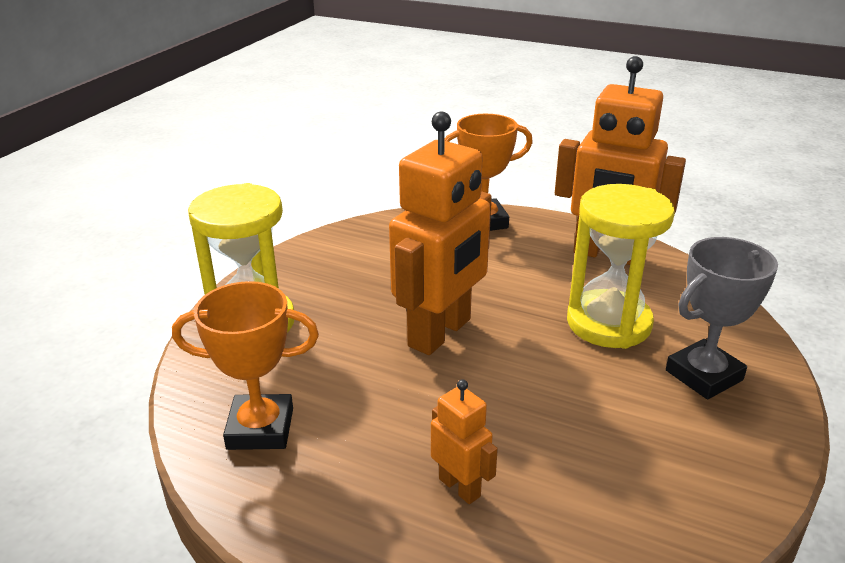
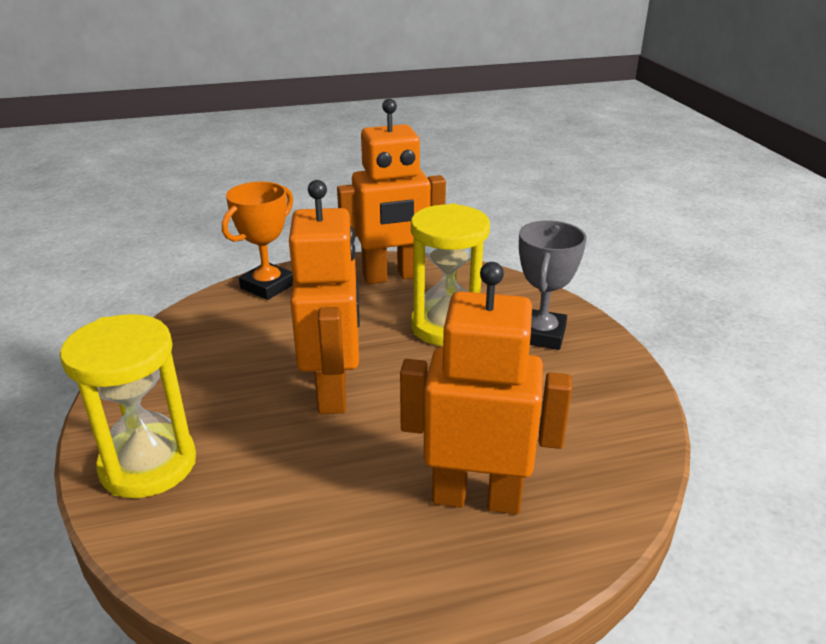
camera: 40 degrees left, 0 degrees up
orange trophy [172,281,319,450] -> none
orange robot [431,379,498,504] -> orange robot [400,262,572,514], size x2.11

